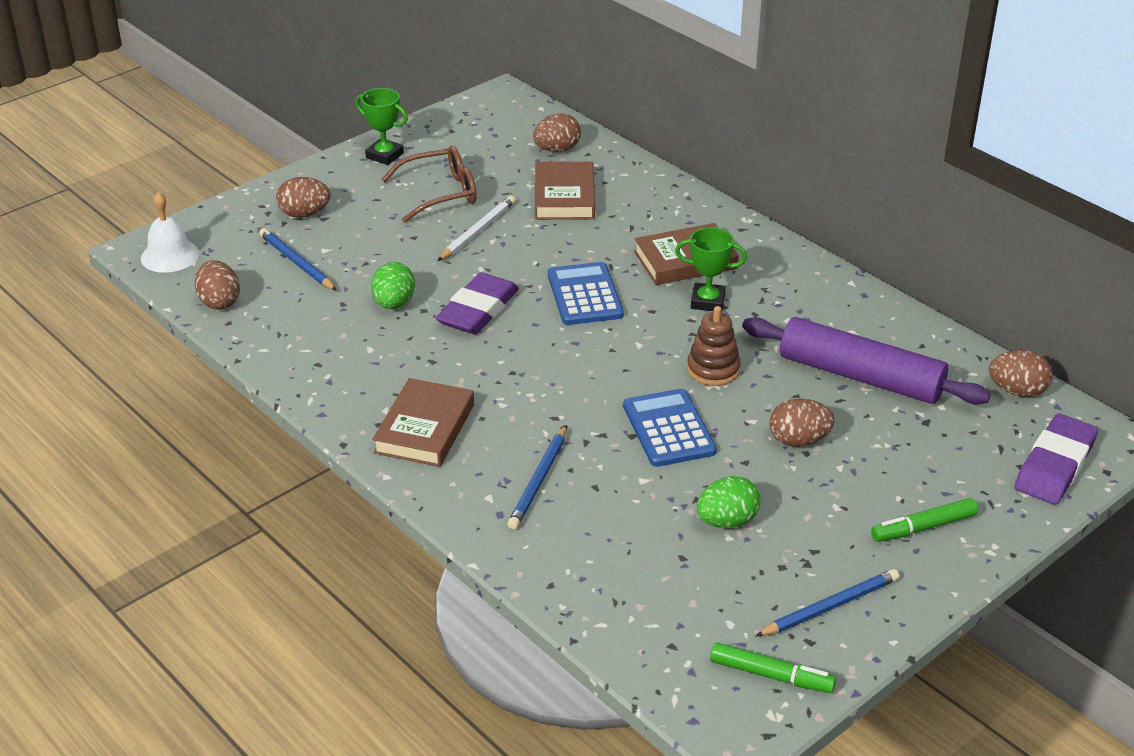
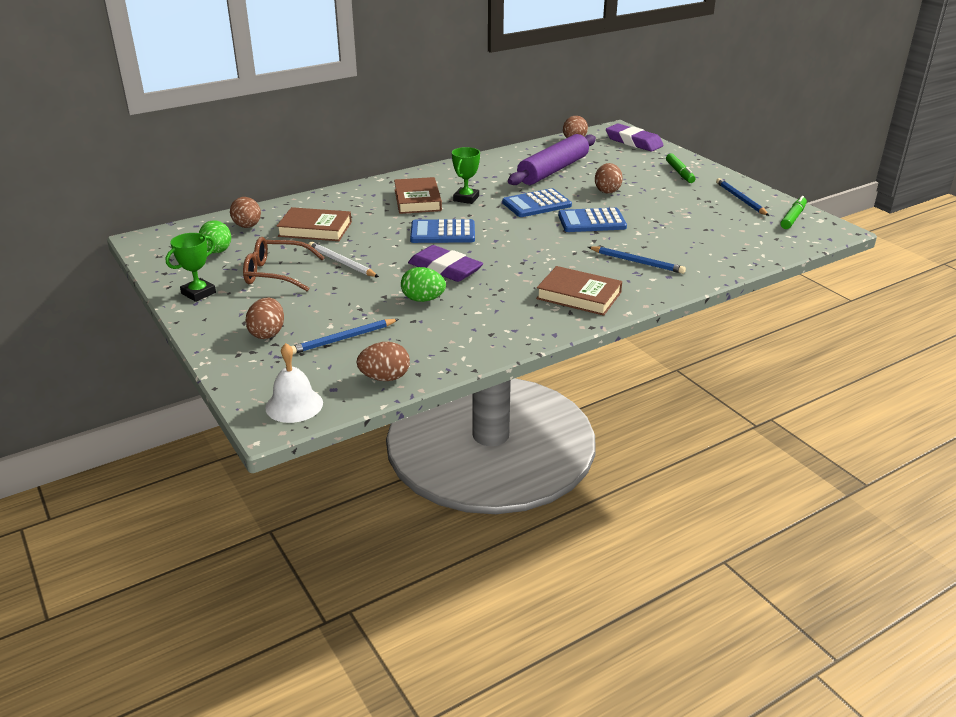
camera: 80 degrees left, 5 degrees down
brown glasses [381,145,477,223] -> brown glasses turned 75 degrees counterclockwise [243,237,325,292]
brown stacking toy [687,306,741,386] -> blue calculator [502,188,572,217]
green egg [697,476,761,528] -> green egg moved to [199,220,231,253]

